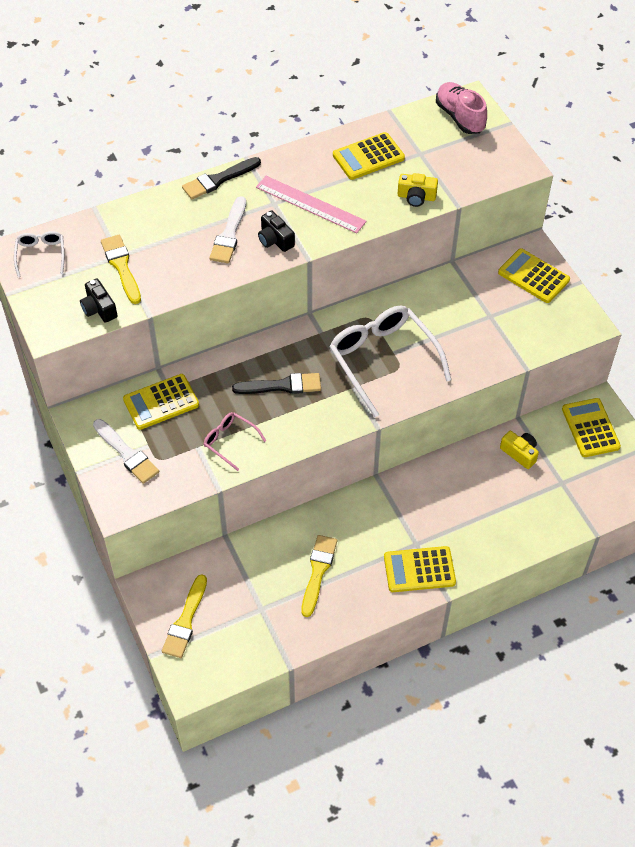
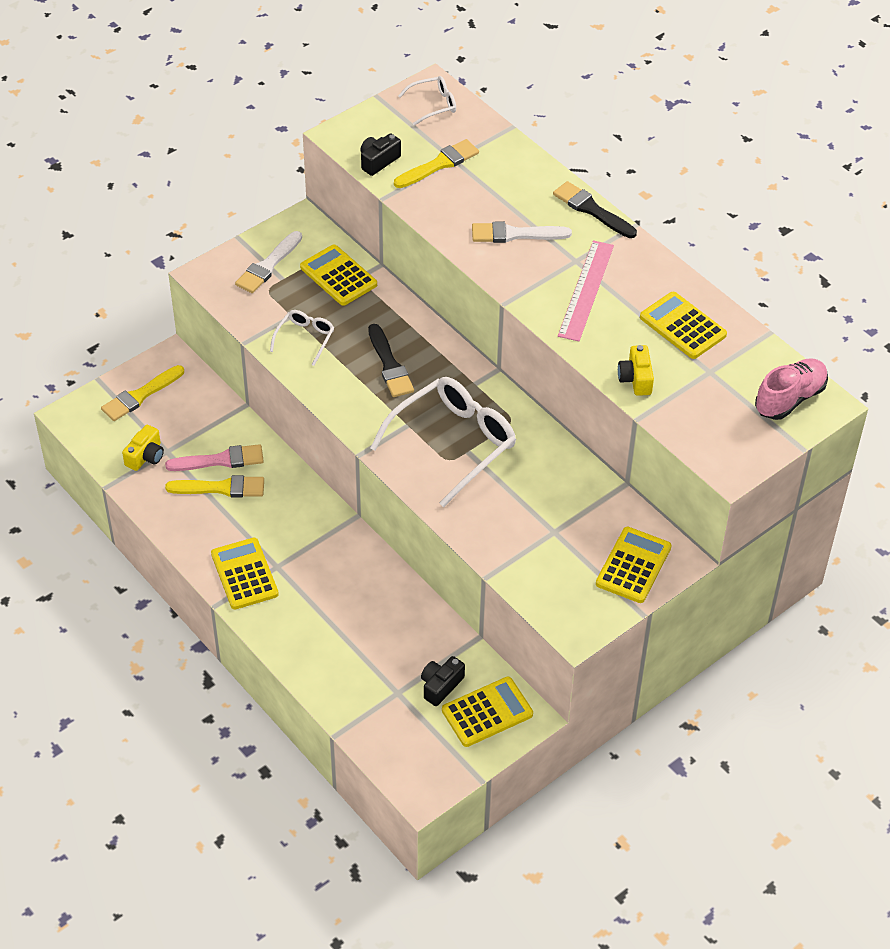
camera: 75 degrees right, 5 degrees down
yellow brush [162,574,207,658] -> yellow brush turned 45 degrees counterclockwise [101,365,184,421]
pink glasses [204,412,266,471] -> white glasses [270,310,334,366]
black camera [258,211,295,252] -> black camera moved to [421,656,465,706]
yellow camera [500,431,539,469] -> yellow camera moved to [122,425,164,471]
none -> pink brush [165,444,264,471]

